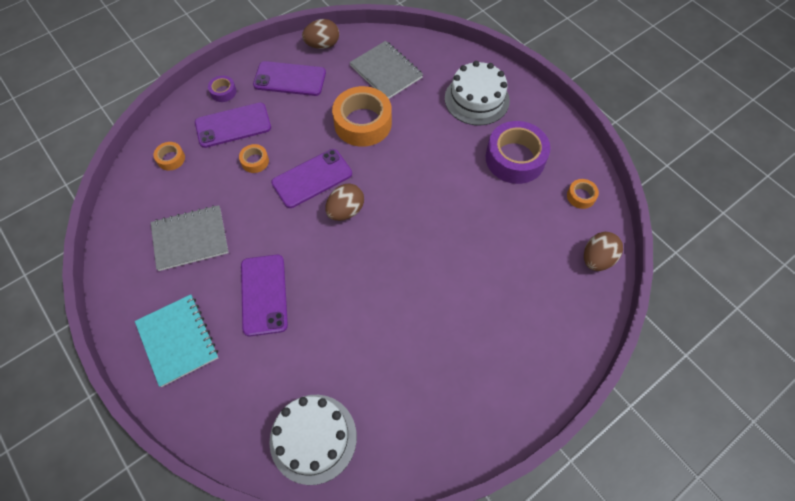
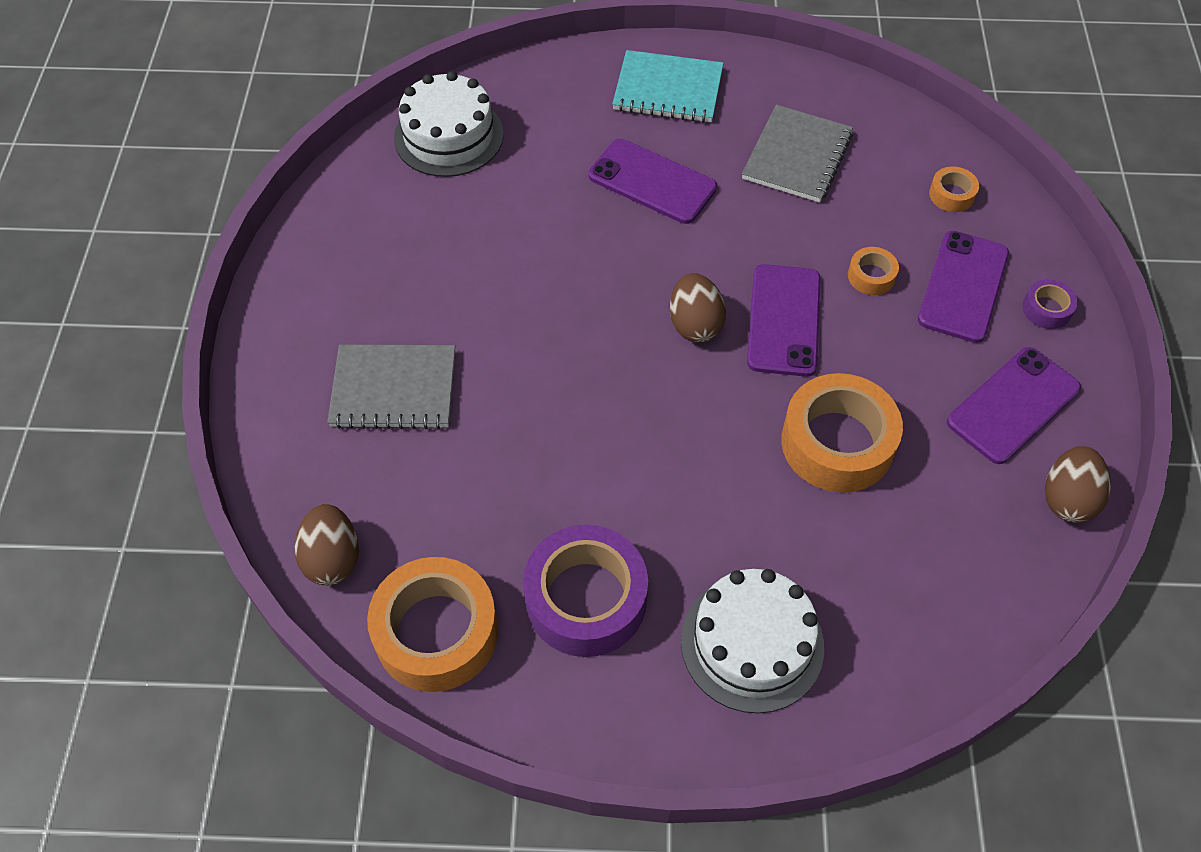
camera: 130 degrees right, 5 degrees down
grey notebook [349,41,423,99] -> grey notebook moved to [327,345,455,429]
orange tape [567,179,599,209] -> orange tape [367,557,498,692], size x2.17

